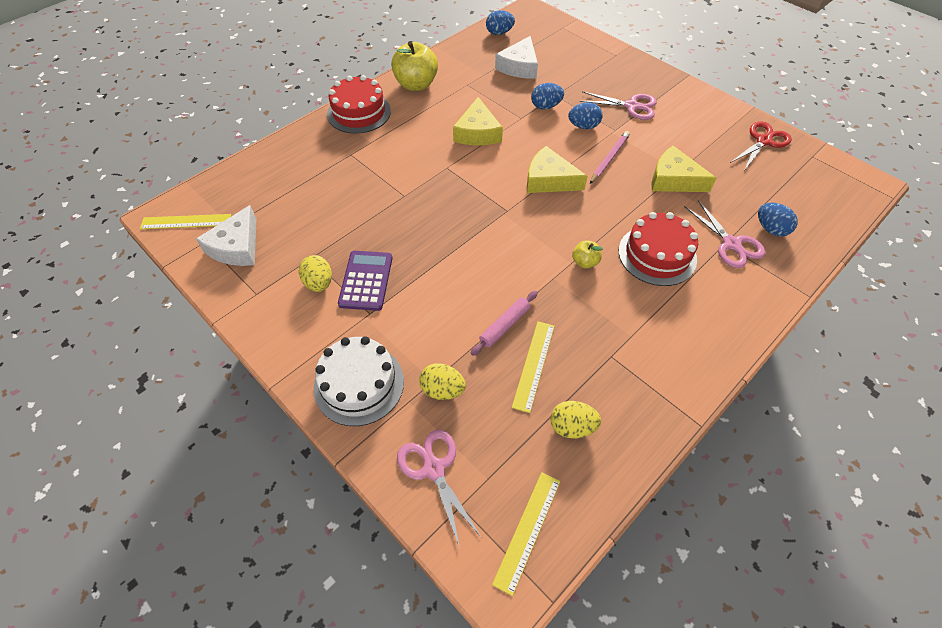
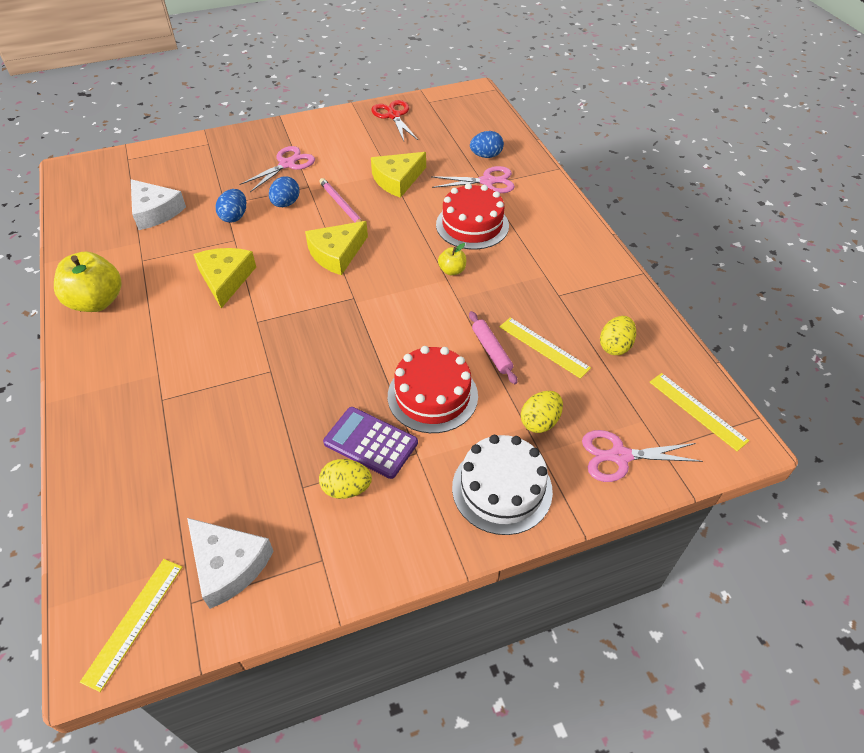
camera: 65 degrees left, 5 degrees down
red cake [327,75,391,134] -> red cake moved to [388,346,478,433]
yellow cheese [453,97,503,145] -> yellow cheese turned 120 degrees counterclockwise [193,248,256,308]
blue egg [486,10,515,35] -> none

